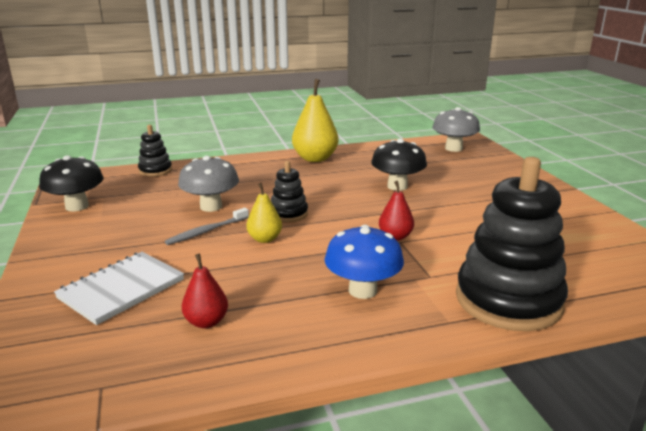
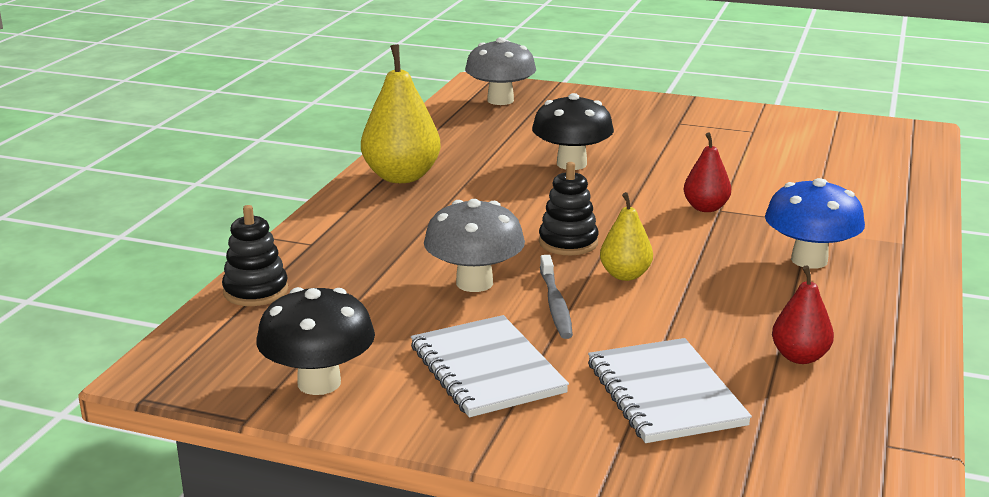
camera: 55 degrees left, 0 degrees up
black stacking toy [456,157,568,331] -> none
none -> white notebook [411,315,569,417]

